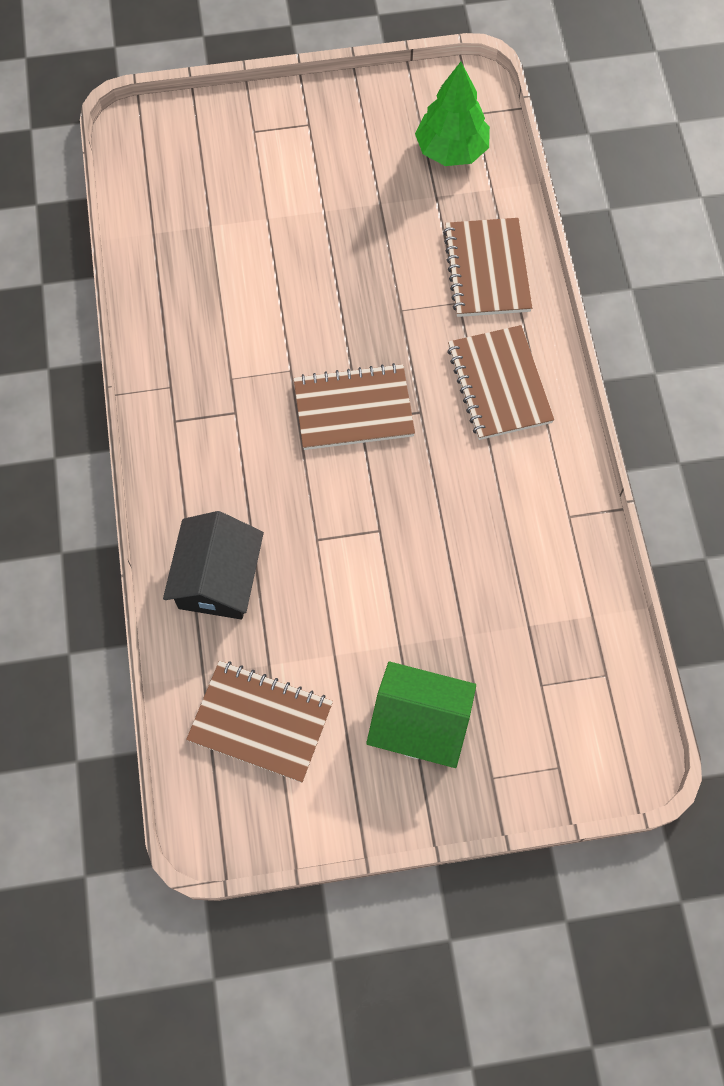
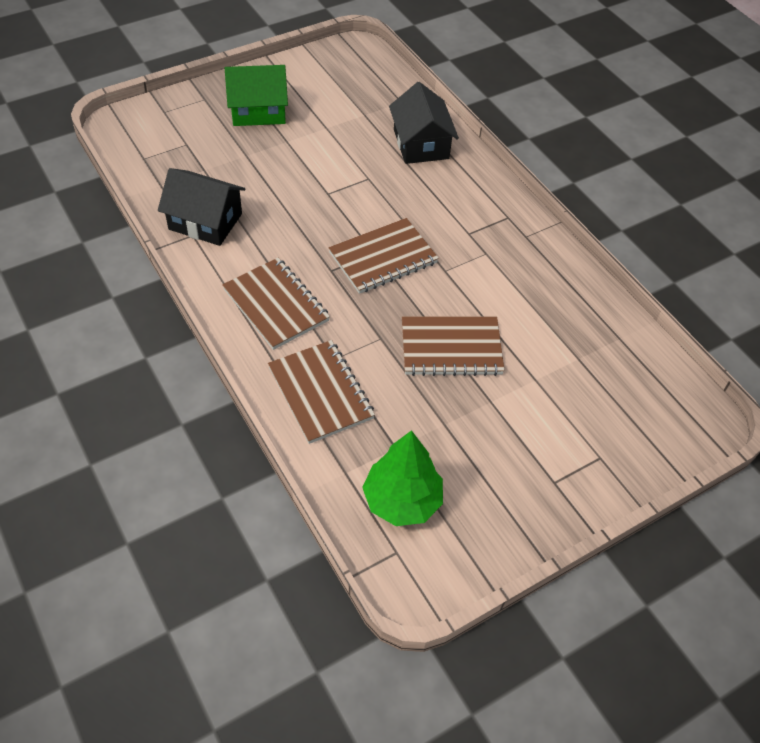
camera: 155 degrees right, 15 degrees down
brown notebook [186,661,333,783] -> brown notebook moved to [402,316,505,376]
none -> black house [158,168,246,246]

